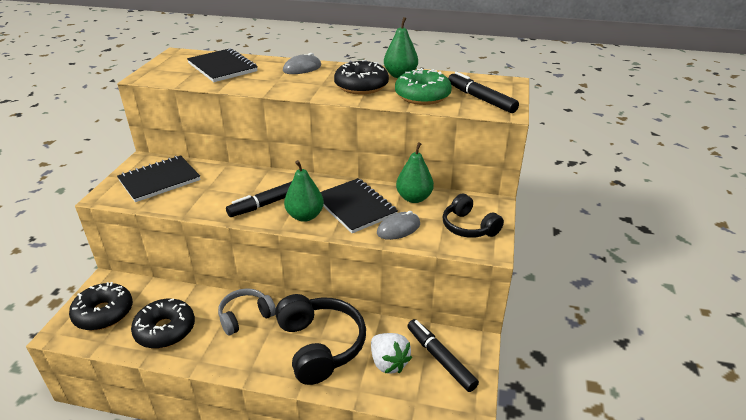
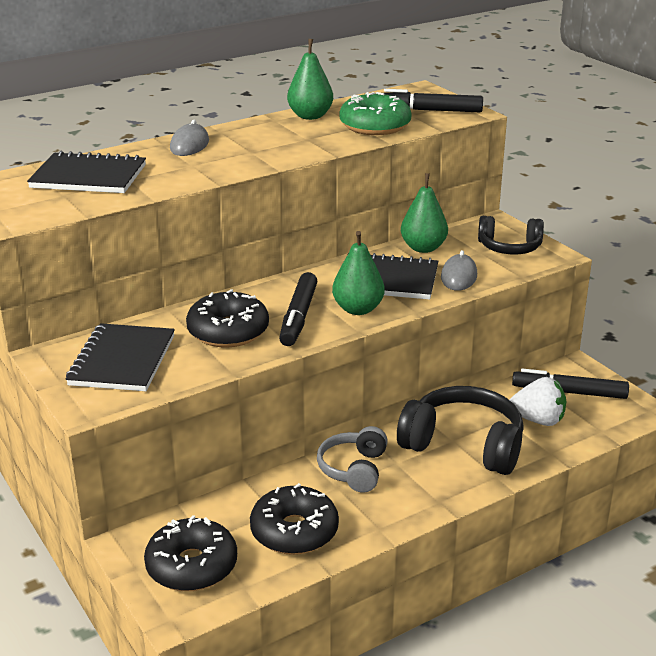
camera: 45 degrees left, 5 degrees down
black donut [334,60,389,94] -> black donut moved to [186,289,269,348]

